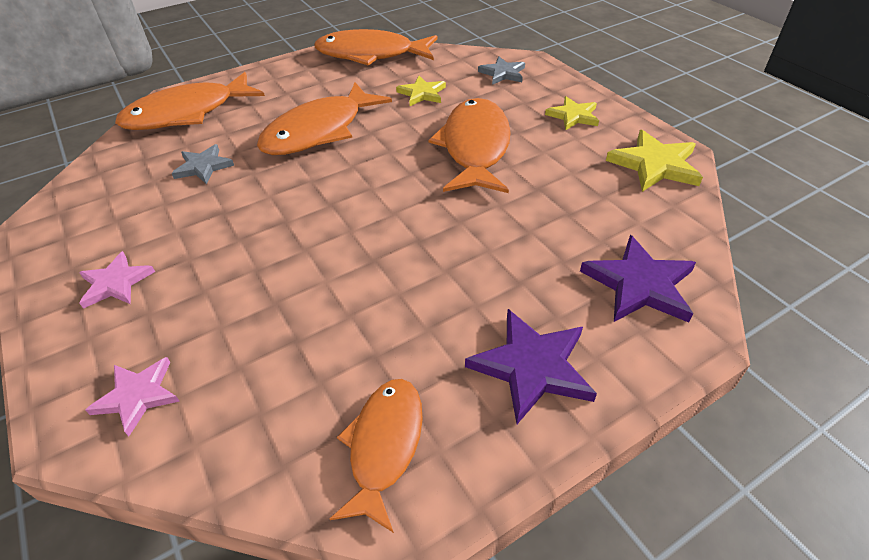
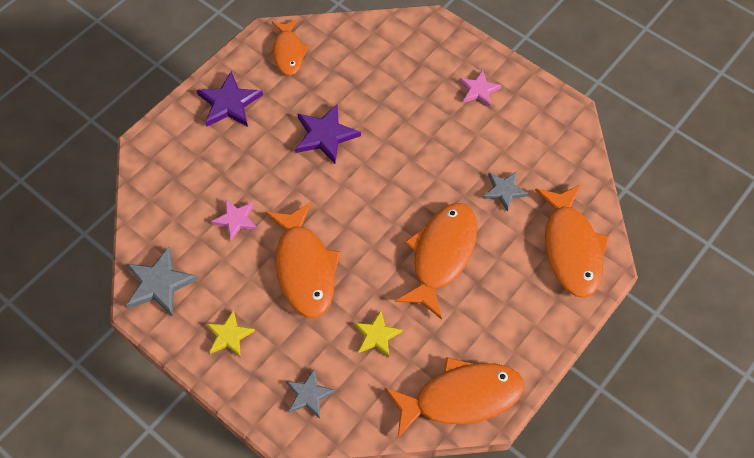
camera: 160 degrees right, 15 degrees up
pink star [85,357,179,436] -> pink star moved to [211,199,257,241]
orange fish [115,72,265,130] -> orange fish turned 135 degrees clockwise [535,184,610,298]
purple star [580,235,696,322] -> purple star moved to [295,104,361,164]
yellow star [606,130,703,192] -> grey star [126,247,198,316]

